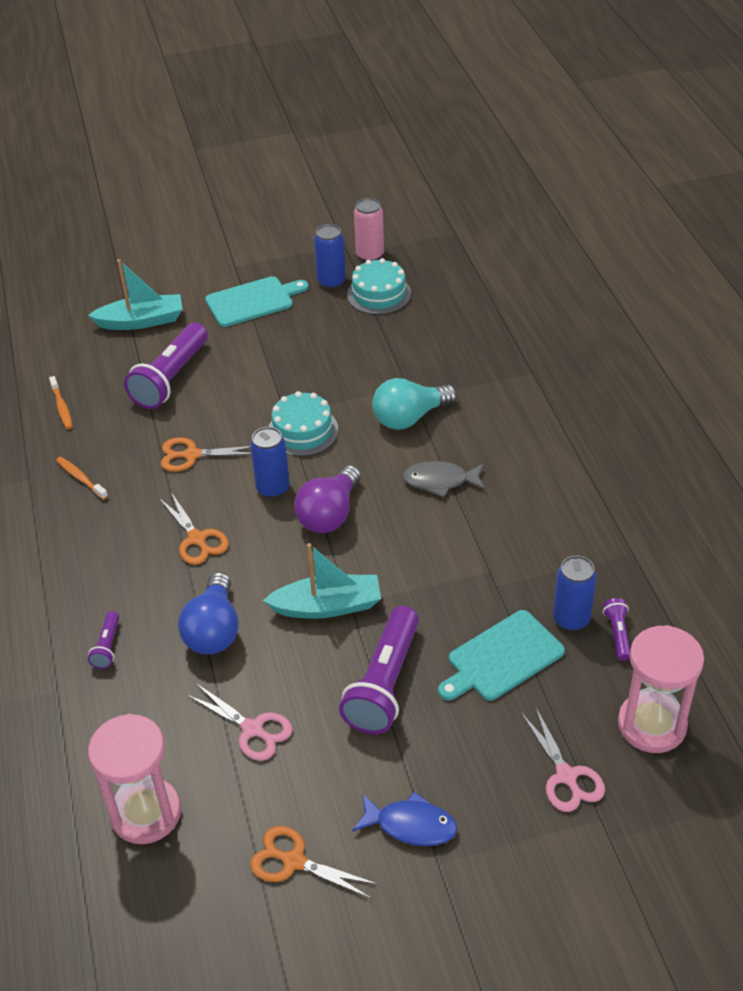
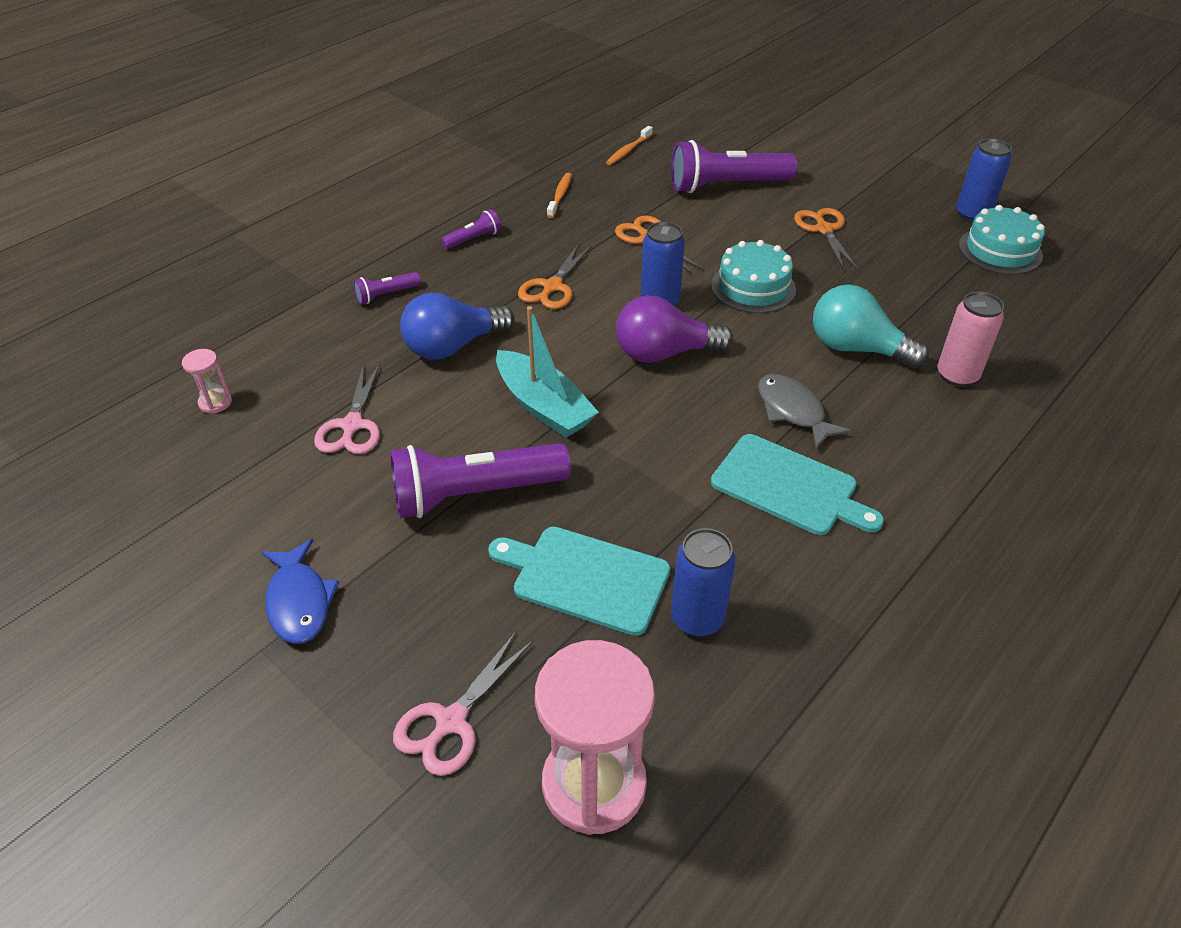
camera: 55 degrees right, 0 degrees up
turquoise boat [88,259,183,330] -> none
pink hourglass [88,714,181,844] -> pink hourglass [182,349,232,414], size x0.44
turquoise cutting board [205,276,309,327] -> turquoise cutting board moved to [711,434,884,535]
orange scissors [250,826,379,899] -> orange scissors moved to [794,208,858,270]
pink can [354,198,384,262] -> pink can moved to [937,291,1004,387]
purple flashlight [603,598,630,661] -> purple flashlight moved to [441,209,501,249]

